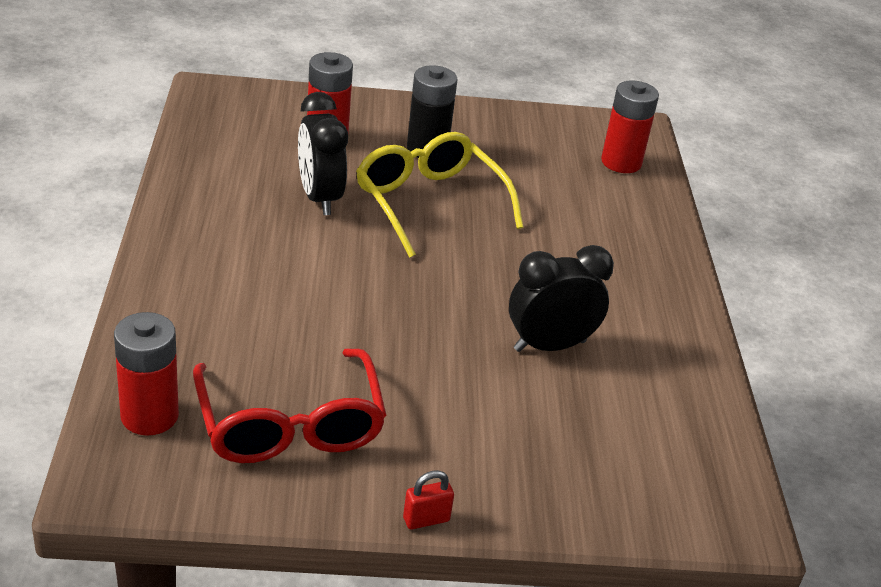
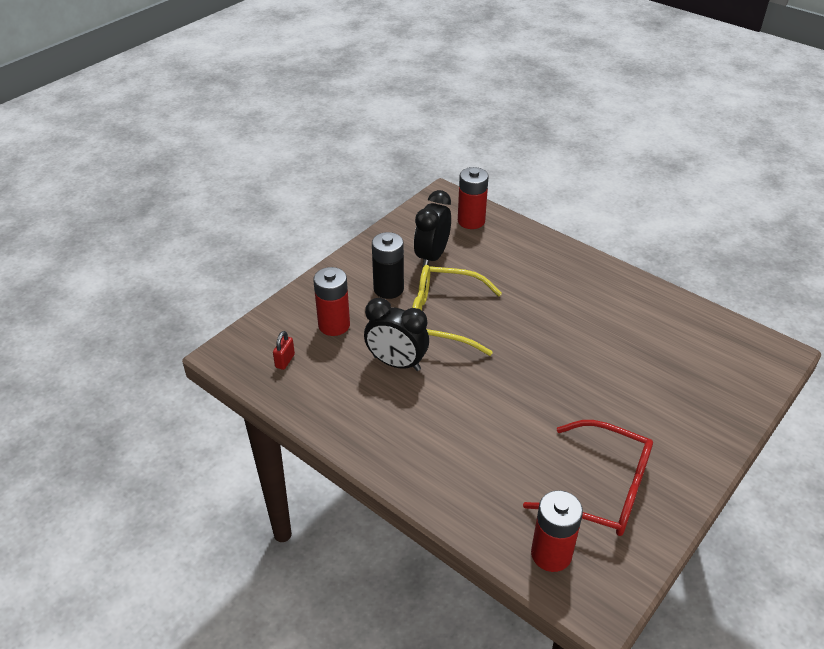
camera: 45 degrees left, 5 degrees up
red padlock [403,470,454,530] -> red padlock moved to [273,331,295,370]
black clock [509,245,614,352] -> black clock moved to [414,190,451,268]

